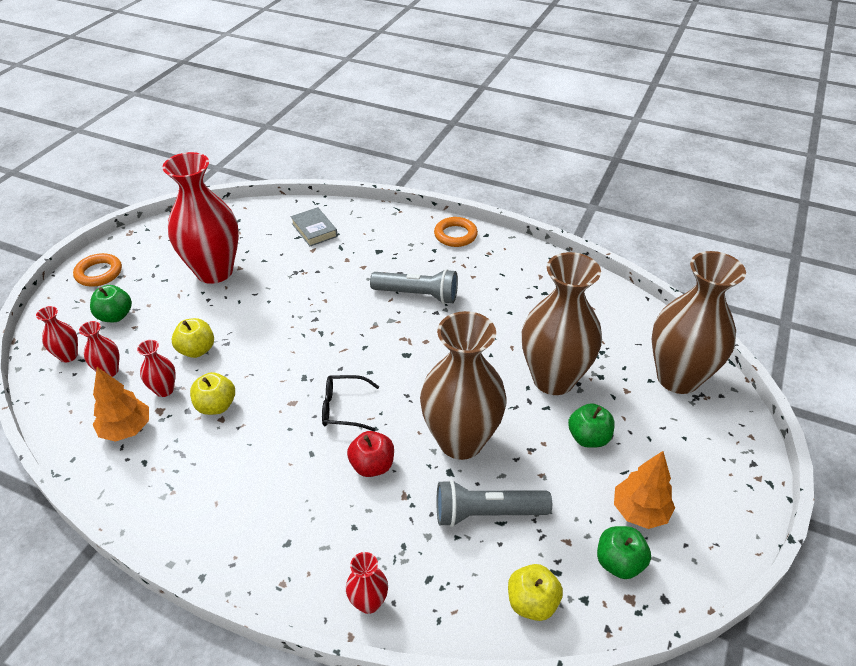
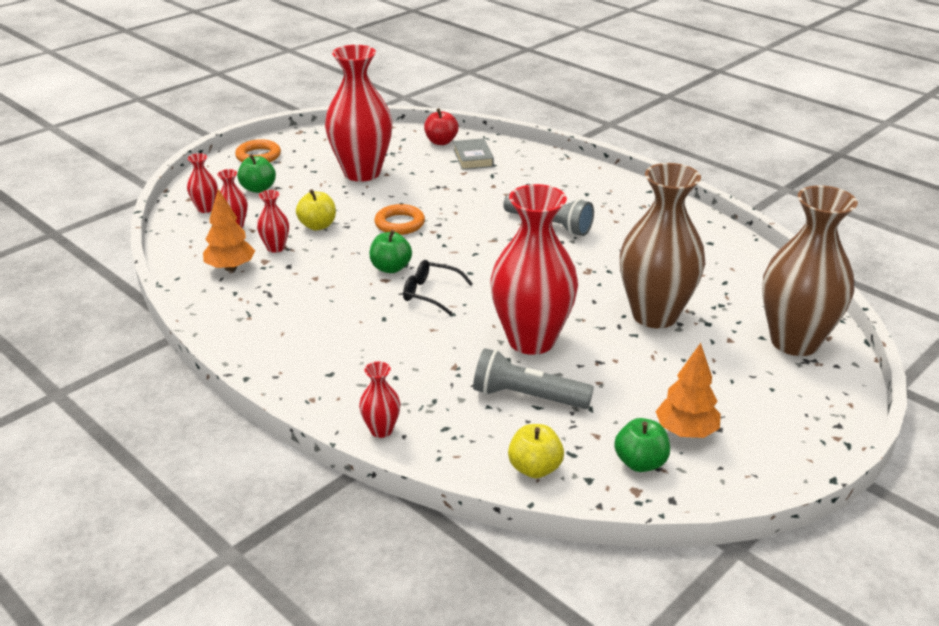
camera: 20 degrees right, 10 degrees down
yellow apple [190,372,235,415] -> none
red apple [347,431,394,477] -> red apple moved to [424,108,459,145]
brown vase [420,311,507,460] -> red vase [490,184,578,355]
orange ring [434,217,478,247] -> orange ring moved to [374,204,425,235]
green apple [568,403,615,448] -> green apple moved to [369,230,412,273]

